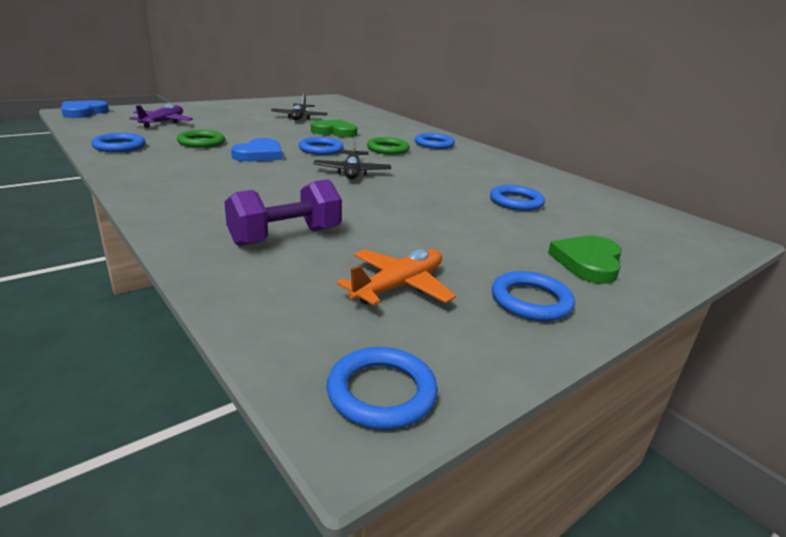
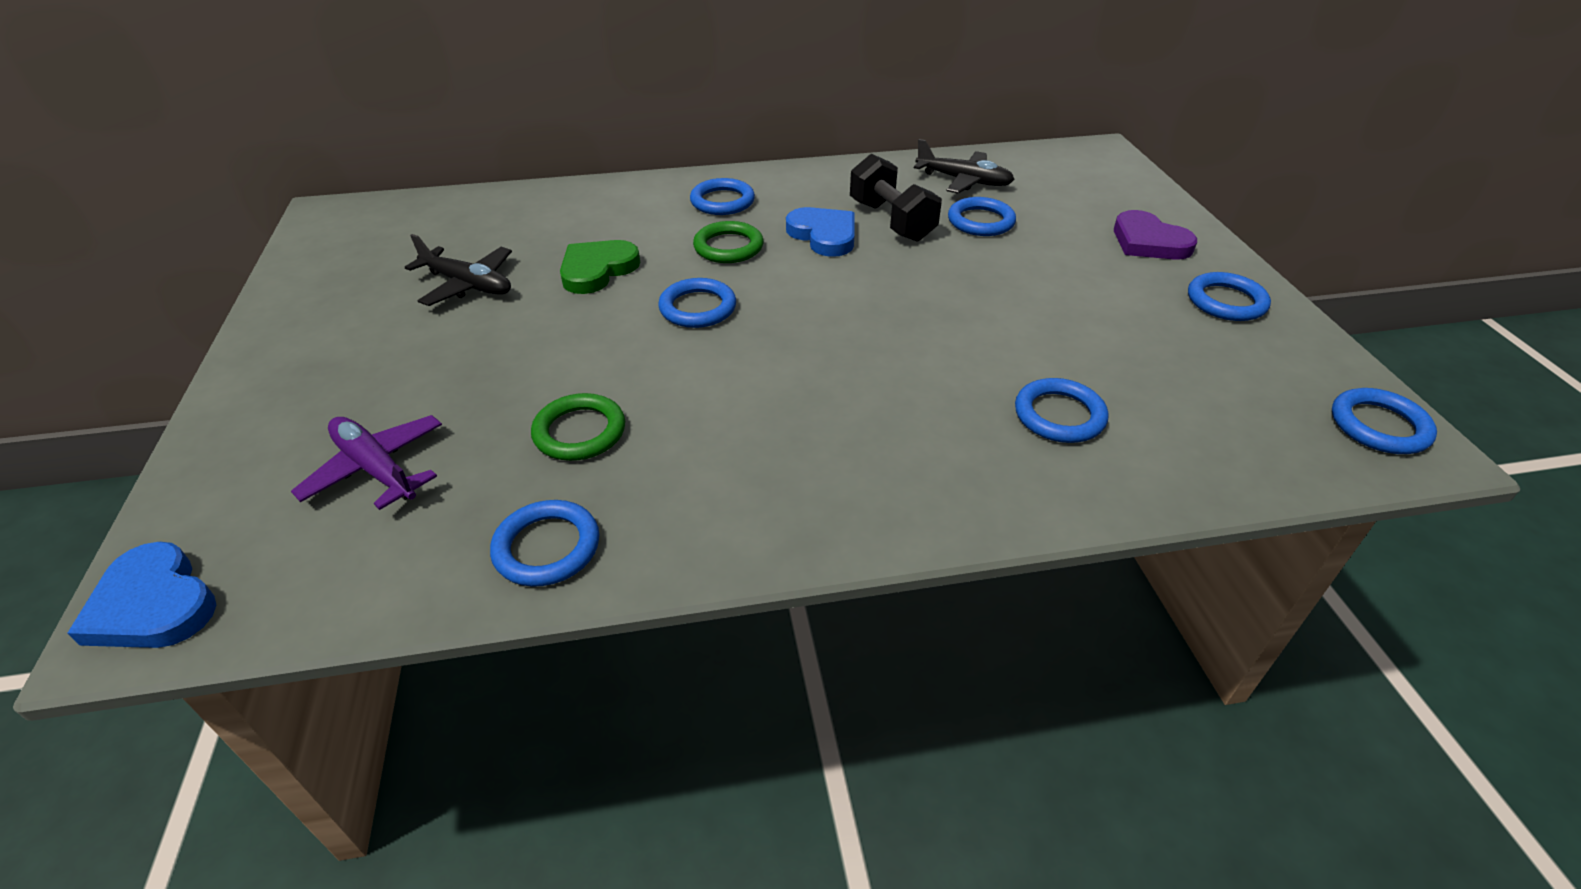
camera: 60 degrees left, 15 degrees up
purple dumbbell [224,179,342,246] -> blue ring [1015,378,1108,443]
blue heart [231,138,282,162] -> blue heart moved to [786,207,855,257]
black plane [313,135,391,179] -> black plane moved to [914,139,1015,194]
orange plane [337,249,456,305] -> none
green heart [548,236,622,284] -> purple heart [1114,210,1197,260]
none -> black dumbbell [850,154,942,242]

